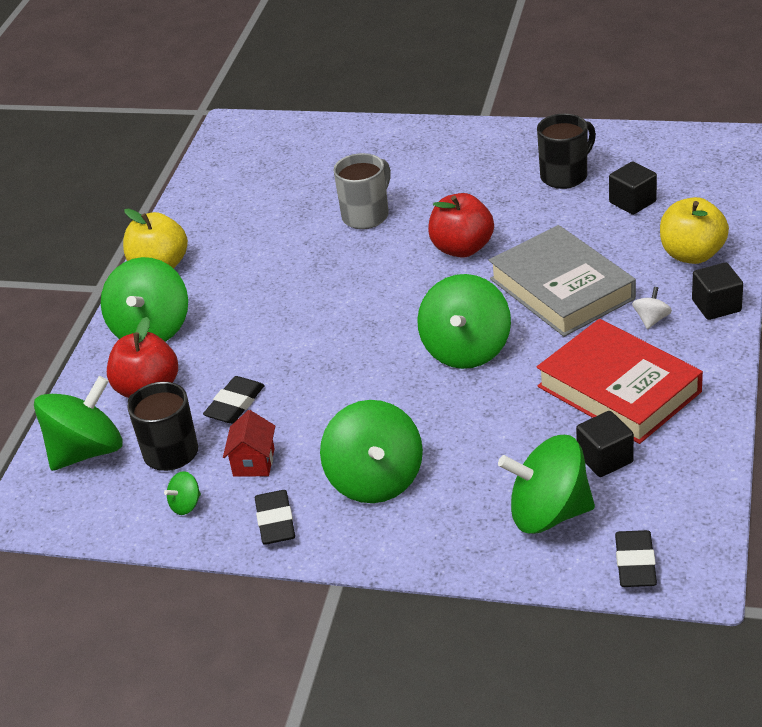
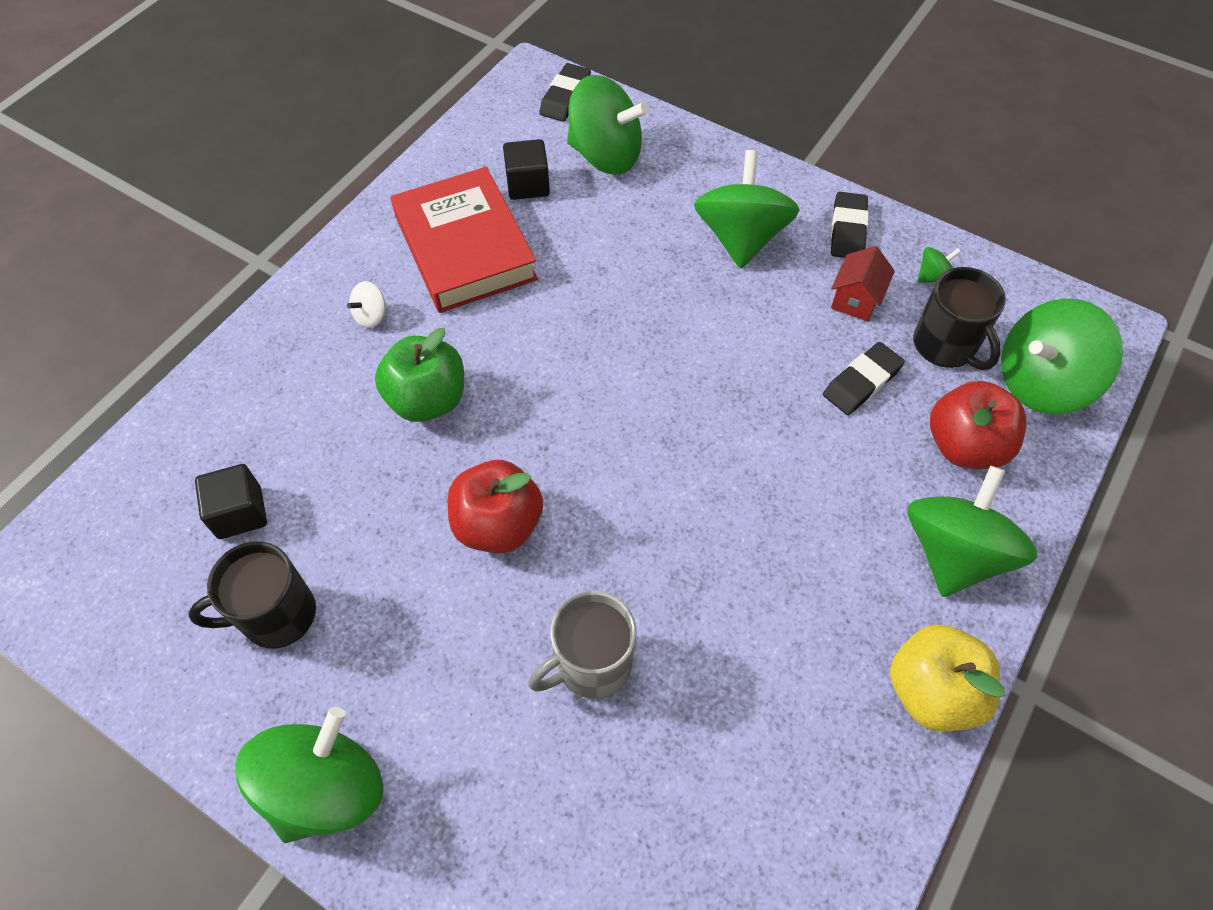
camera: 165 degrees left, 20 degrees up
green spinning top [417,274,511,369] -> green spinning top moved to [236,707,383,843]
grey book [489,225,636,337] -> green apple [375,328,464,422]
yellow apple [660,197,729,264] -> none
black cube [692,263,743,320] -> none

